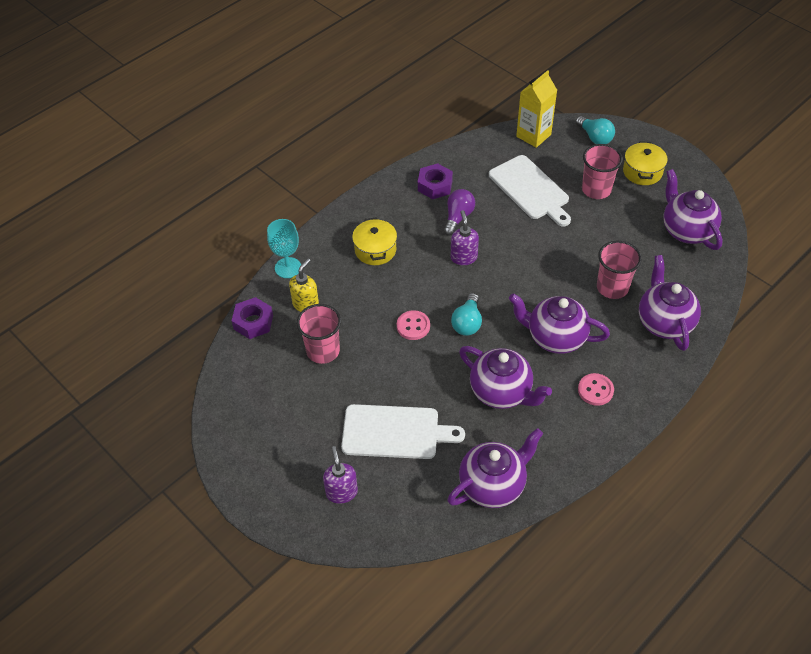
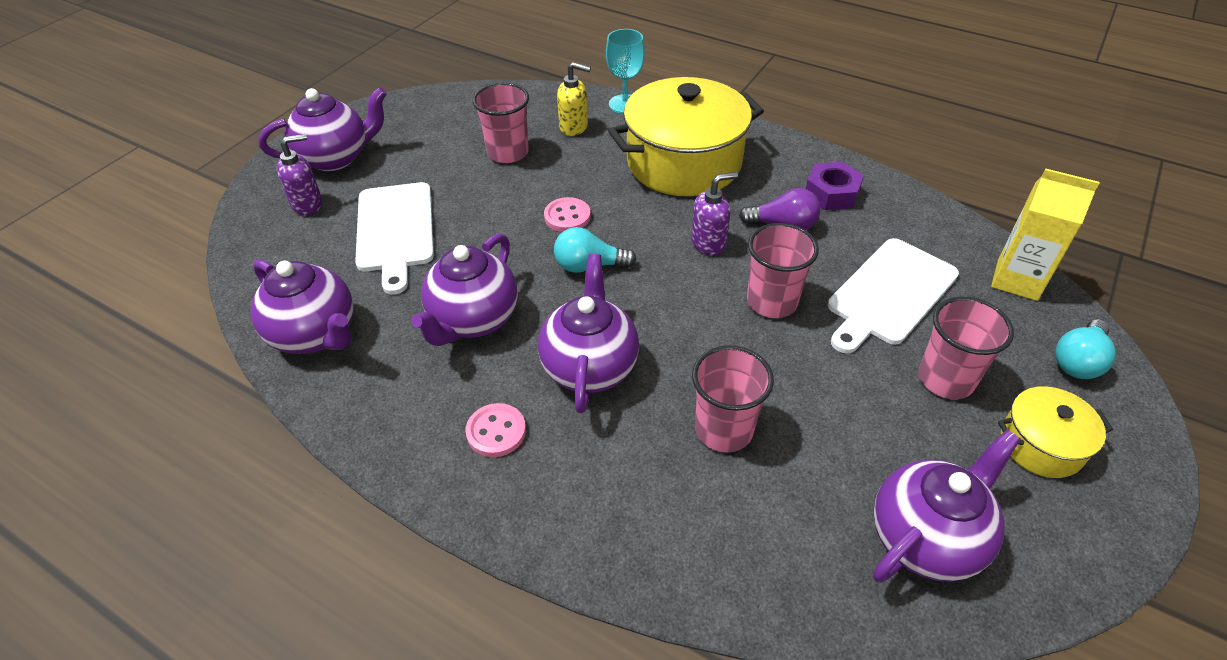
camera: 75 degrees right, 5 degrees down
purple nut [232,297,273,339] -> none
yellow pot [352,217,397,265] -> yellow pot [608,77,764,196], size x2.01
purple teapot [639,255,701,351] -> purple teapot moved to [258,87,387,171]
none -> pink cup [747,223,819,318]

